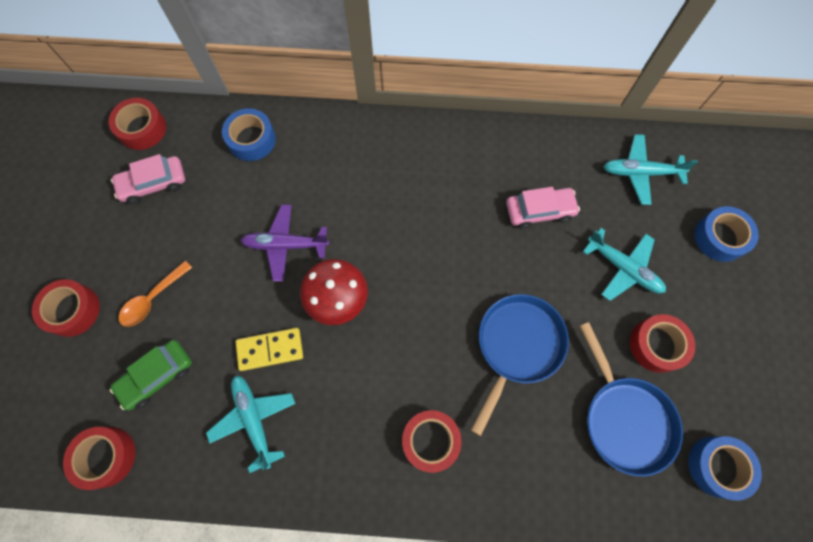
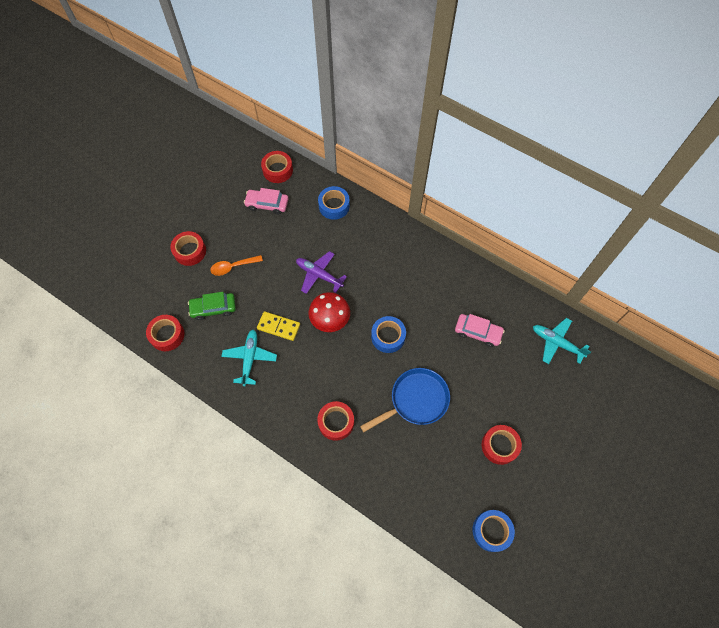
camera: 30 degrees right, 5 degrees down
blue pan [579,322,683,477] -> none
turquoise plane [583,228,666,301] -> none
blue tape [694,206,759,262] -> blue tape moved to [371,316,406,353]

